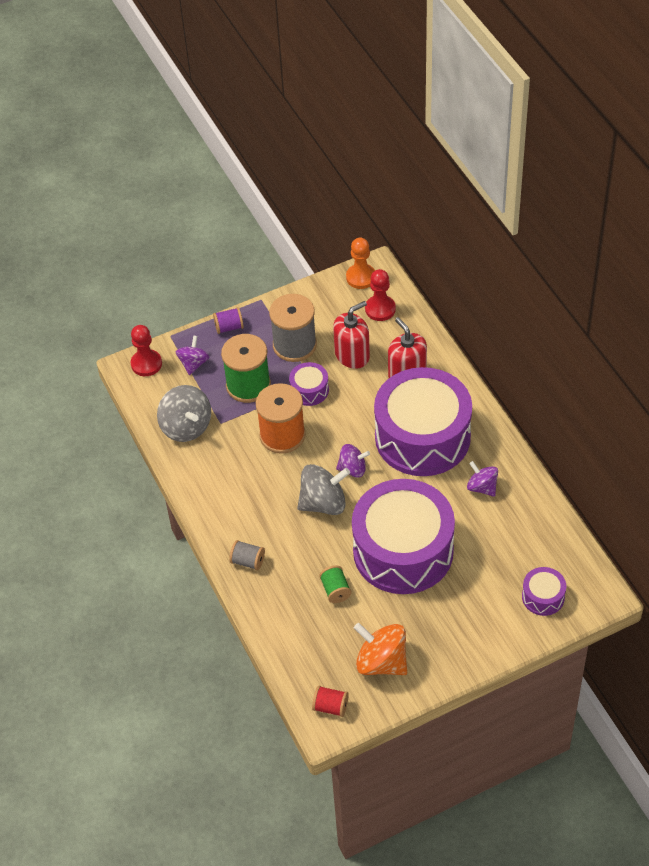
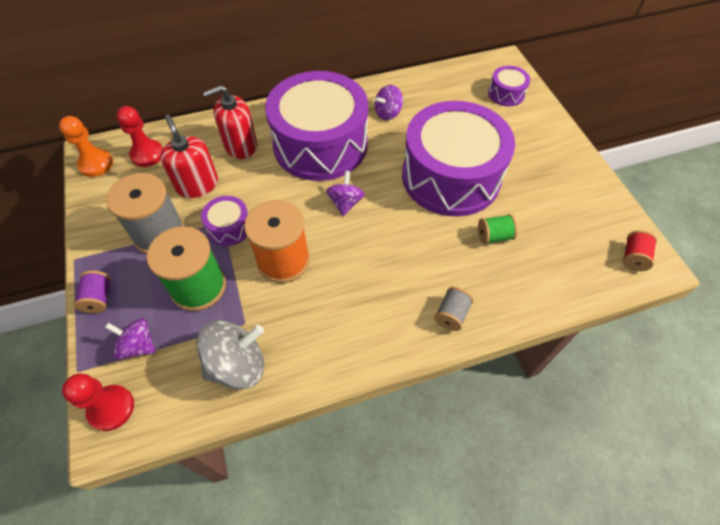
camera: 85 degrees left, 5 degrees up
grey spinning top [297,464,350,515] -> none
orange spinning top [354,623,407,675] -> none

